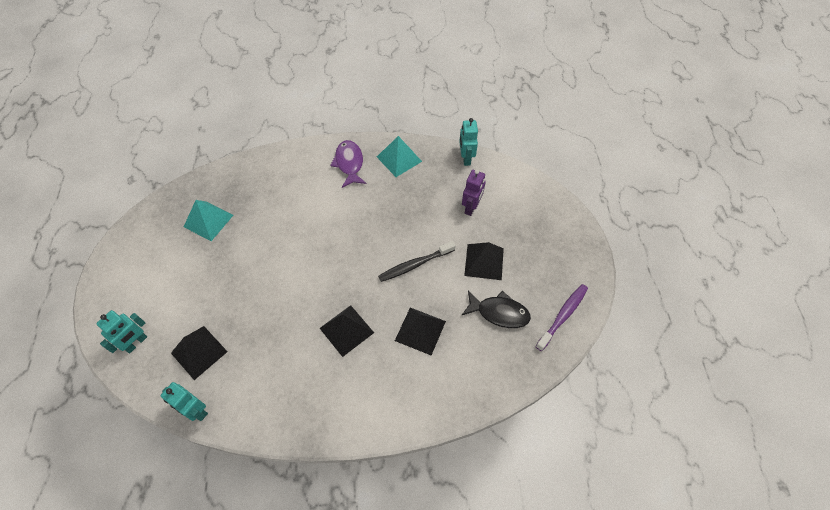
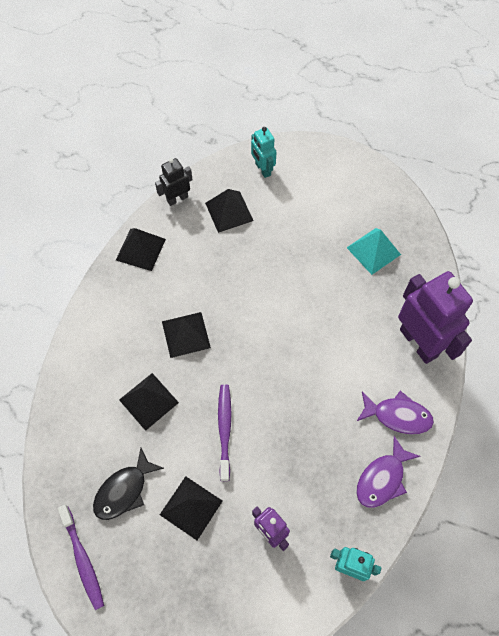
camera: 115 degrees right, 5 degrees up
turquoise robot [161,382,208,421] -> black robot [155,158,193,206]
turquoise pyramid [377,136,422,177] -> purple fish [356,436,420,508]
black toothbrush [378,241,456,282] -> purple toothbrush [218,384,231,481]
none -> black pyramid [116,228,166,271]
none -> purple robot [398,271,473,364]

